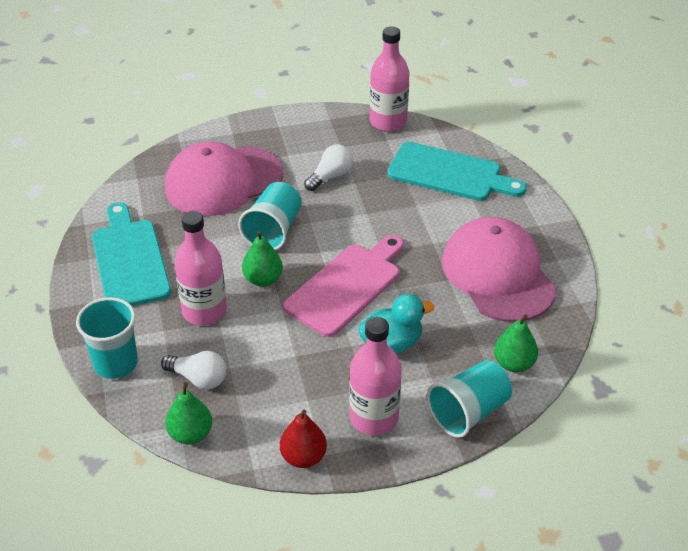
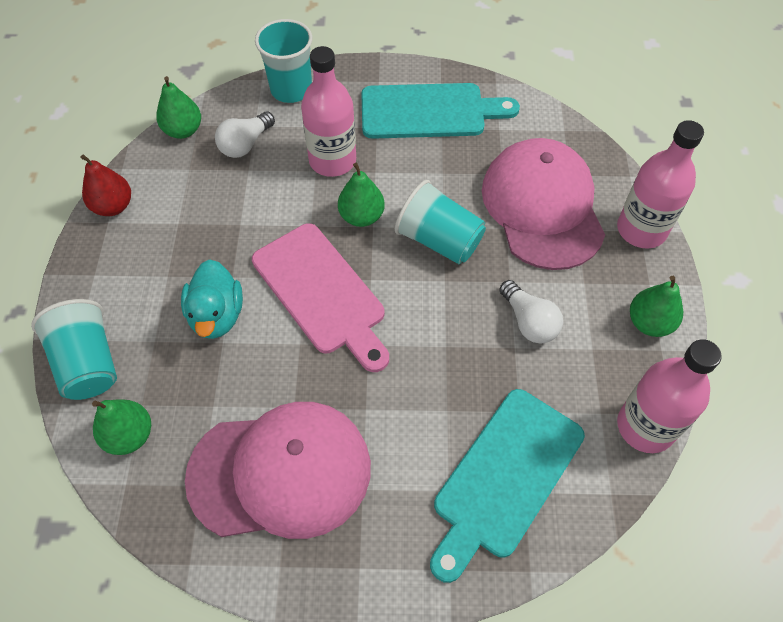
camera: 105 degrees right, 15 degrees up
pink bottle [349,317,402,436] -> pink bottle moved to [617,120,704,249]
none -> green pear [630,276,683,337]

